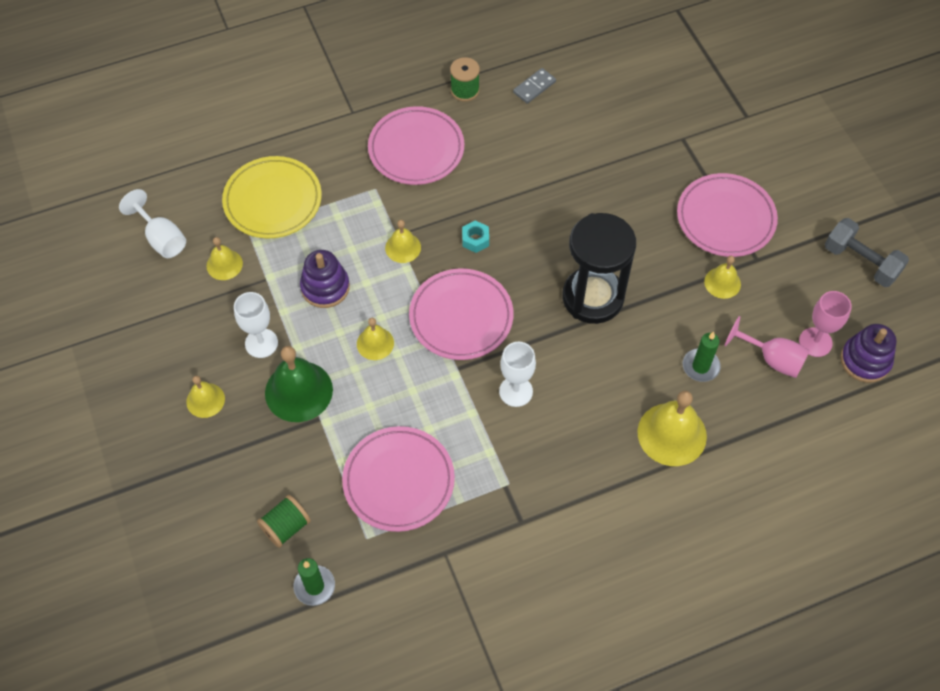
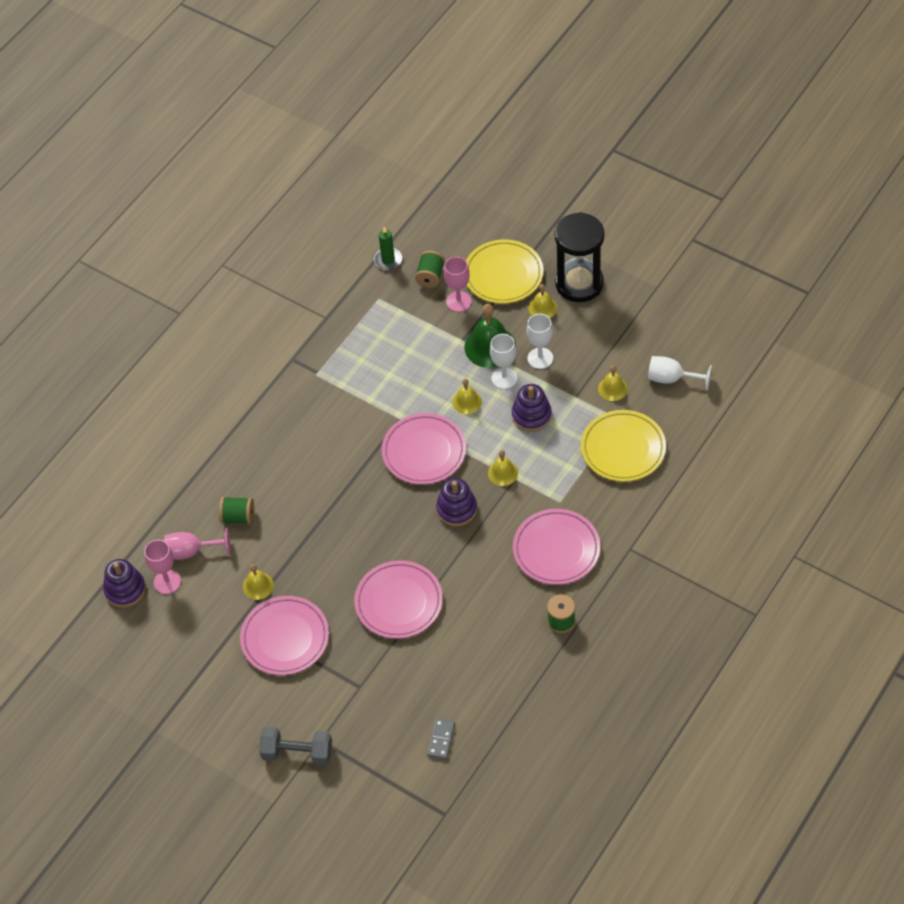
camera: 150 degrees right, 5 degrees down
pink plate [342,426,455,532] -> pink plate moved to [354,560,443,639]
turquoise nut [462,221,489,253] -> purple stacking toy [436,478,477,527]
white goblet [499,342,536,407] -> white goblet moved to [490,334,517,389]
grey domino [513,68,556,104] -> grey domino moved to [427,718,455,759]
black hourglass [562,213,636,324] -> black hourglass moved to [554,212,604,302]
yellow bell [637,391,707,466] -> none
green candle [683,332,721,382] -> green spool [219,497,254,524]
grey dumbbell [825,218,909,287] -> grey dumbbell moved to [259,726,332,766]
none -> pink goblet [444,257,471,312]
none -> yellow plate [466,239,543,304]

